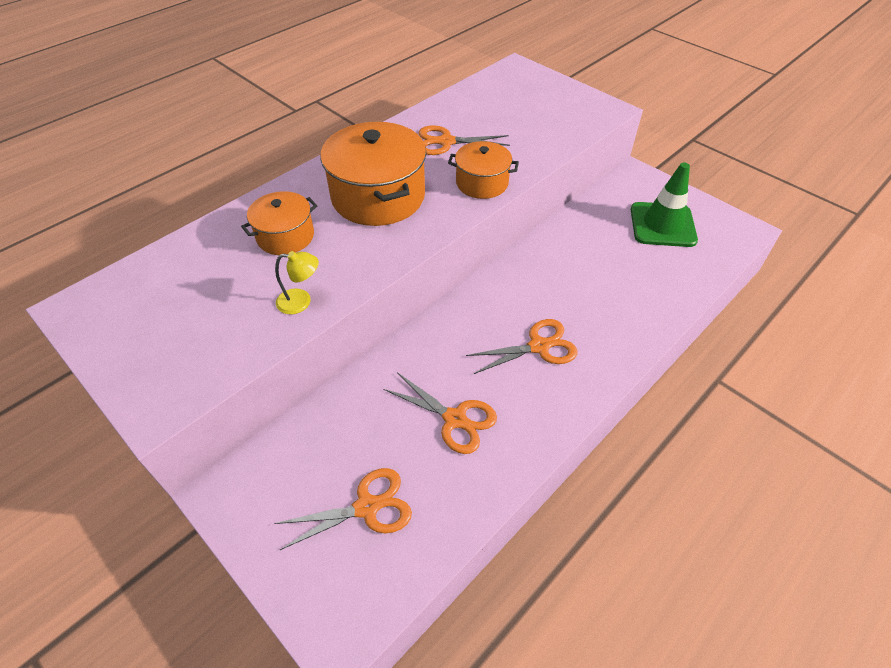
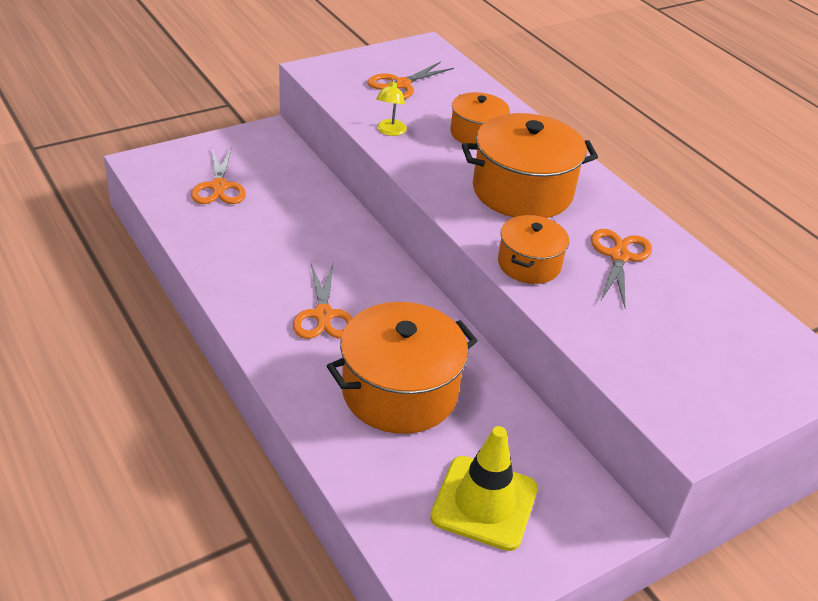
camera: 100 degrees right, 10 degrees down
orange scissors [383,372,497,454] -> orange scissors moved to [367,62,454,99]
green traffic cone [631,163,698,247] -> yellow traffic cone [430,426,538,551]
none -> orange pot [327,302,478,434]

